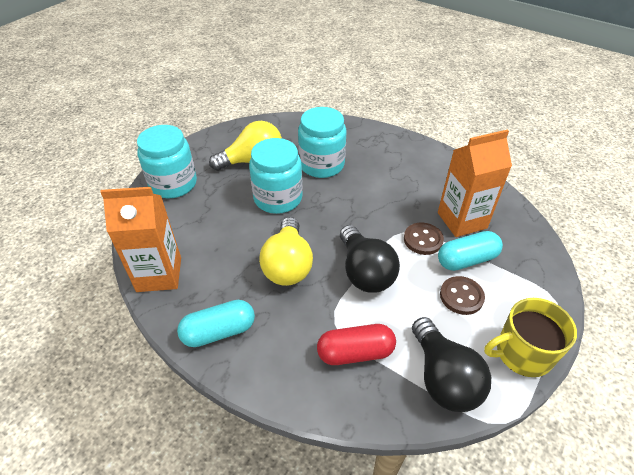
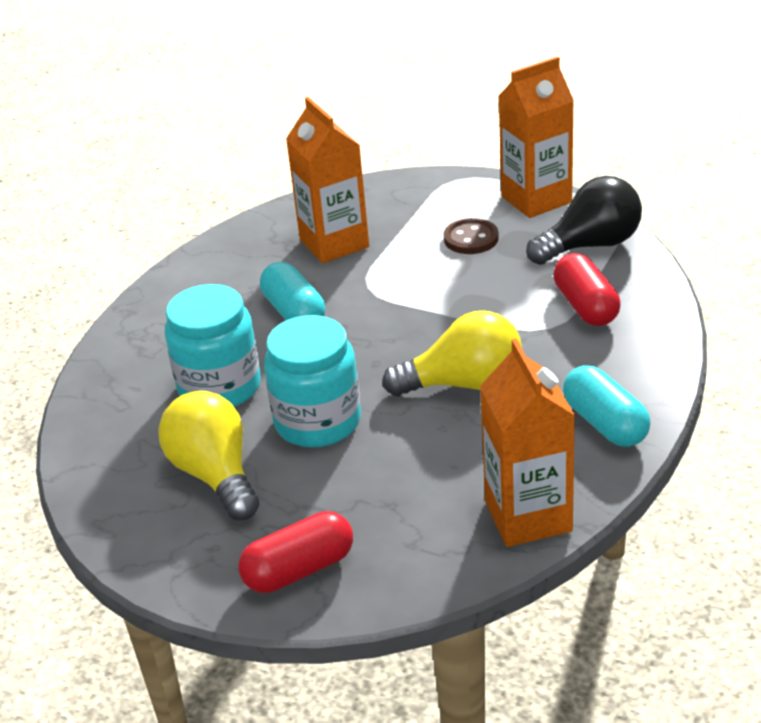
camera: 95 degrees left, 10 degrees down
turquoise jar [137,125,197,198] -> red capsule [239,511,353,593]
black light bulb [340,225,400,293] -> none
brown button [404,223,444,255] -> none
turquoise capsule [438,231,503,271] -> turquoise capsule moved to [260,262,325,320]
yellow mug [484,298,577,377] -> orange carton [498,56,574,218]

